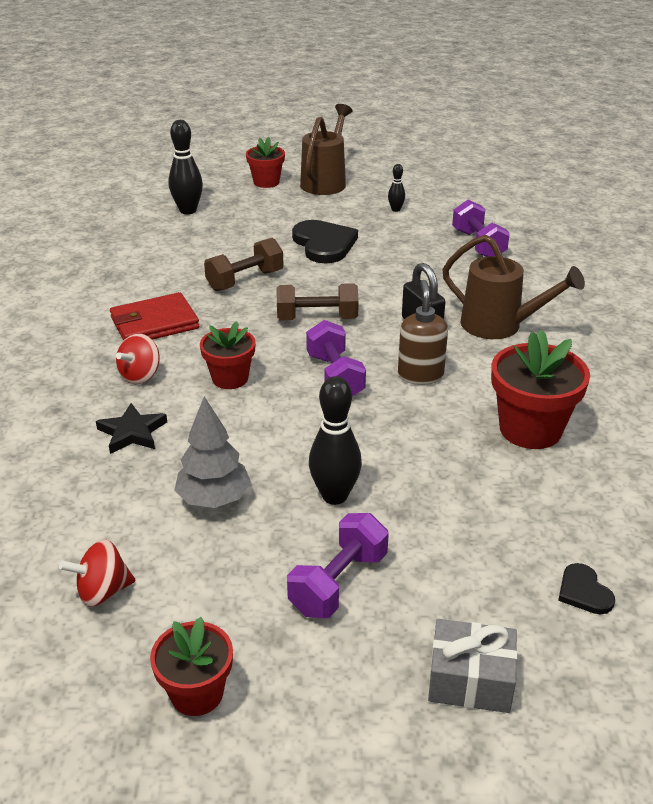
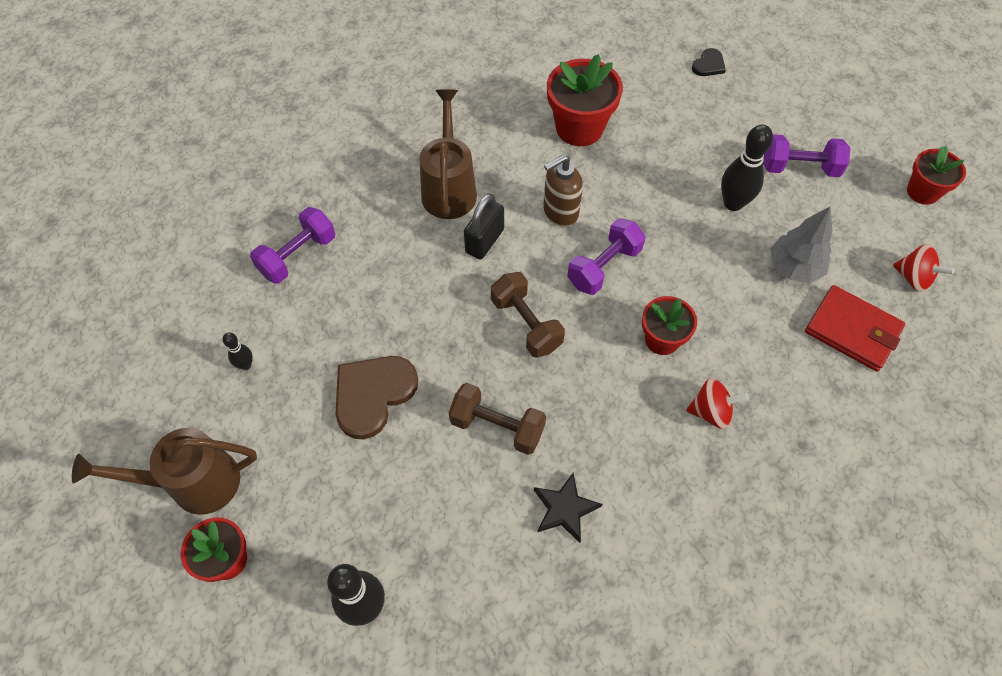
camera: 120 degrees left, 25 degrees up
black star [96,403,167,454] -> black star moved to [534,473,602,543]
red wallet [110,292,199,341] -> red wallet moved to [805,285,905,372]
black heart [292,220,358,263] -> brown heart [336,356,418,439]
grey gift [428,619,517,713] -> none

